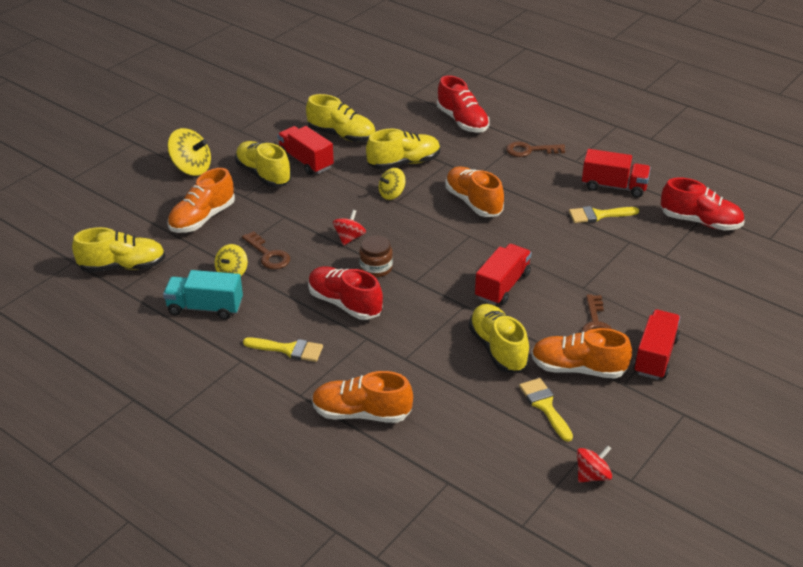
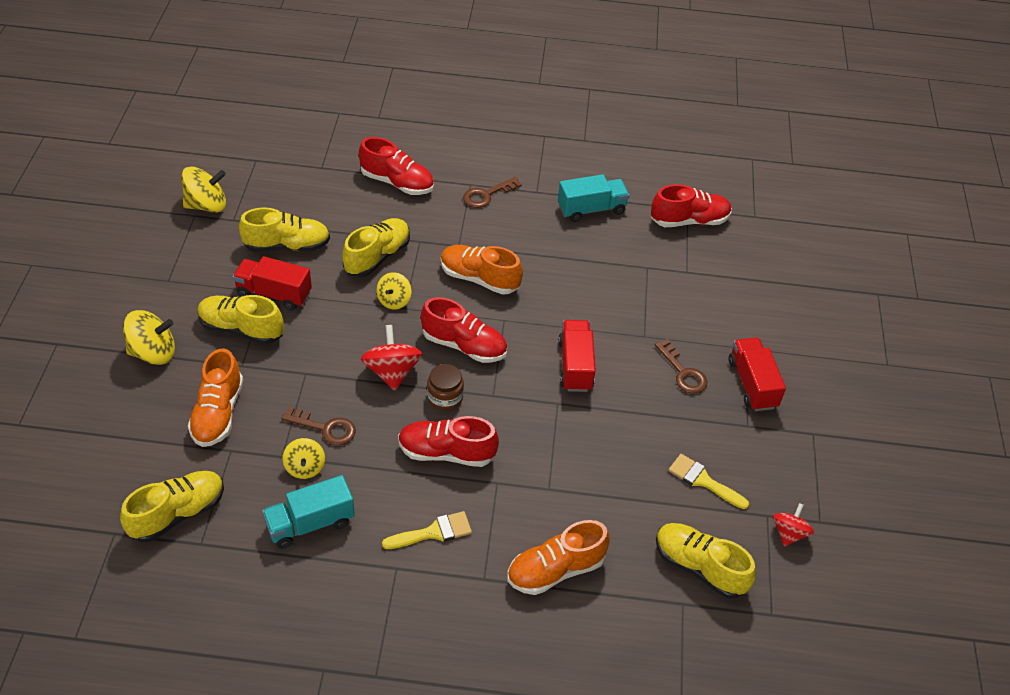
camera: 35 degrees left, 10 degrees up
red spinning top [333,210,366,245] -> red spinning top [361,325,422,391], size x1.57
yellow shoe [469,304,530,373] -> yellow shoe moved to [656,523,756,599]
orange shoe [531,328,632,379] -> none
yellow brush [569,206,639,223] -> none
red truck [582,149,651,198] -> turquoise truck [558,174,630,222]
none -> yellow spinning top [181,167,226,213]
none -> red shoe [421,297,507,363]

